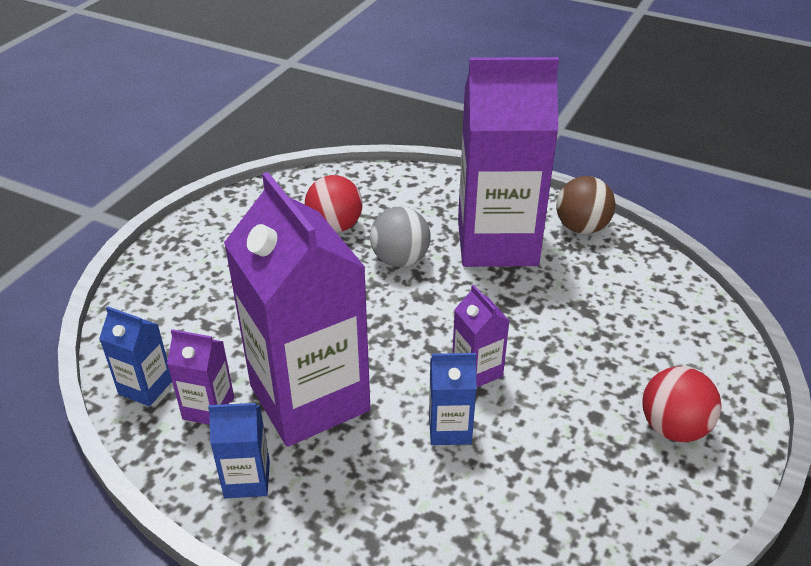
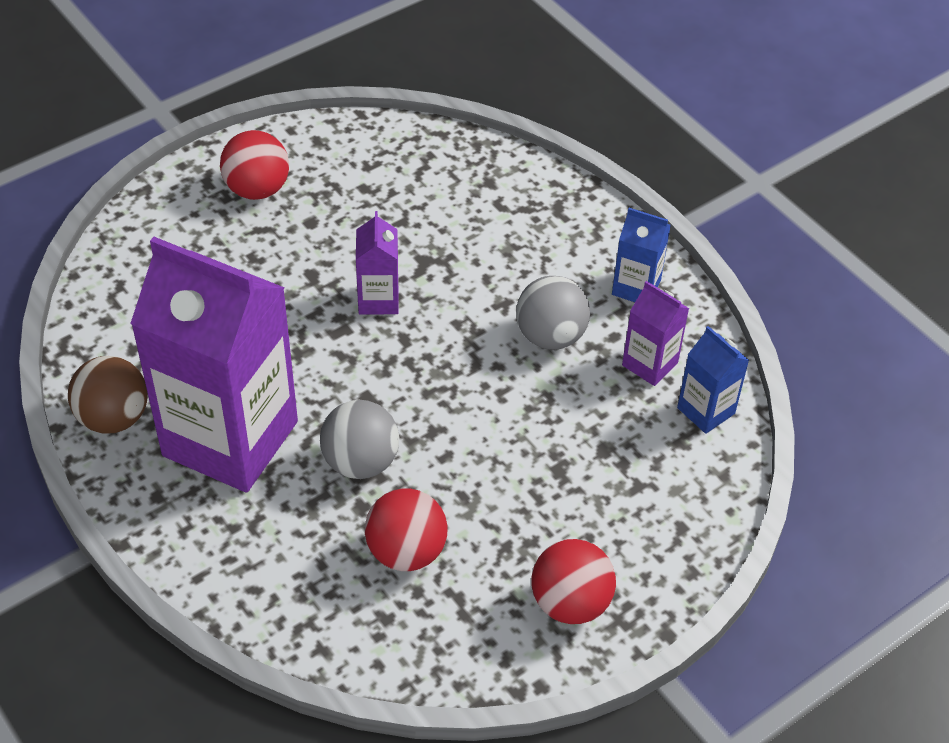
camera: 155 degrees left, 10 degrees up
purple carton [224,172,371,447] -> grey ball [516,276,590,350]
blue carton [429,353,477,445] -> none
none -> red ball [532,539,616,624]

